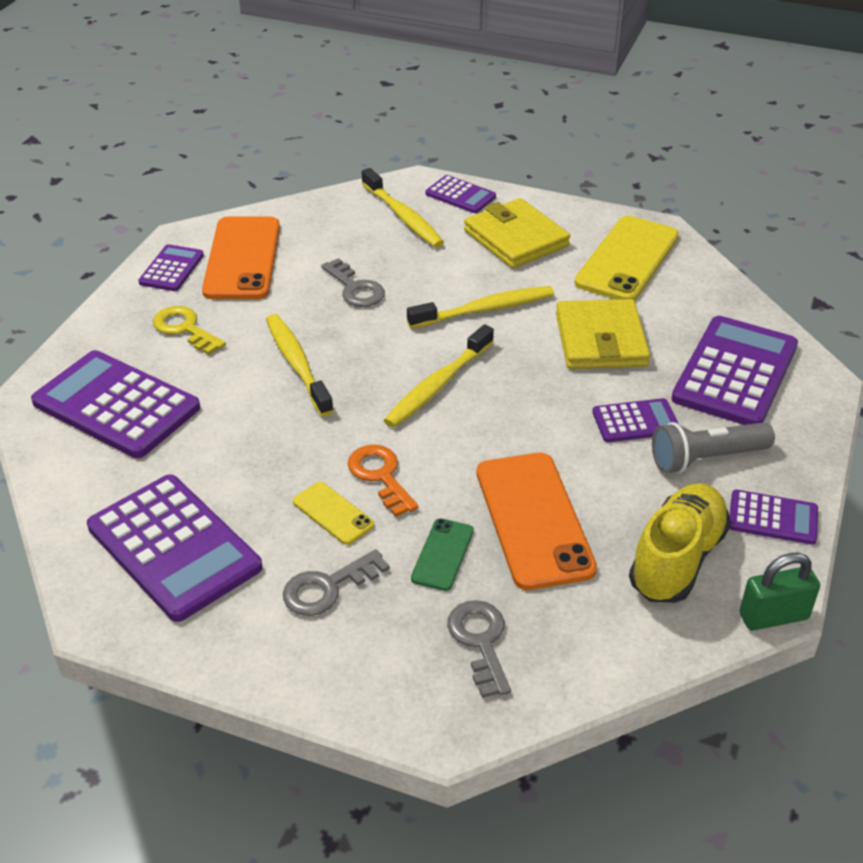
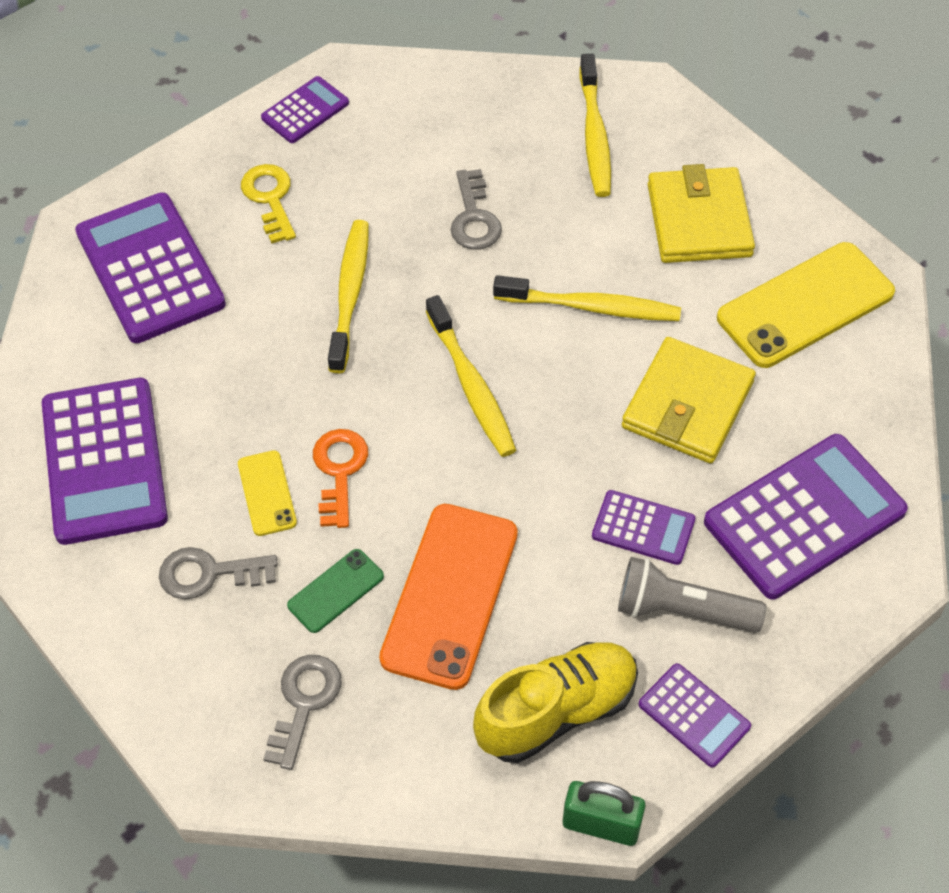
camera: 30 degrees right, 15 degrees up
orange phone [202,216,280,299] -> none
yellow toothbrush [383,324,494,428] -> yellow toothbrush turned 90 degrees counterclockwise [426,295,516,457]
purple calculator [425,175,496,213] -> none

